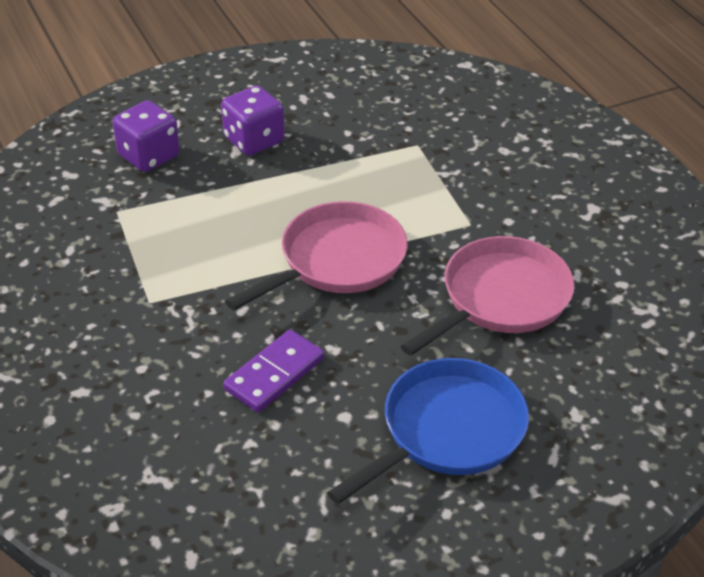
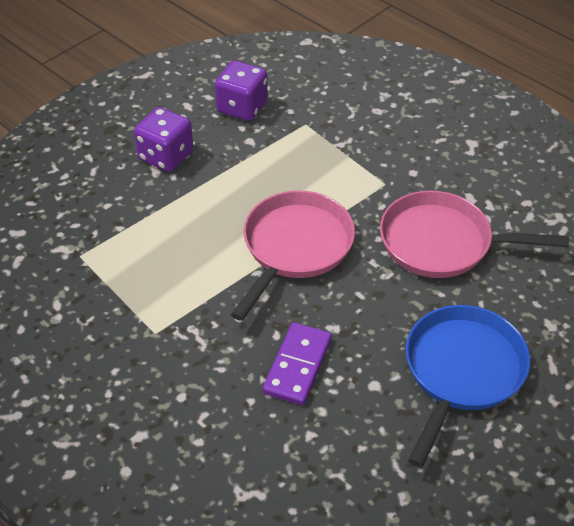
camera: 20 degrees left, 5 degrees up
purple dice [113,100,180,172] -> purple dice moved to [215,61,268,121]
pink pan [401,236,575,356] -> pink pan turned 105 degrees counterclockwise [380,190,569,278]

